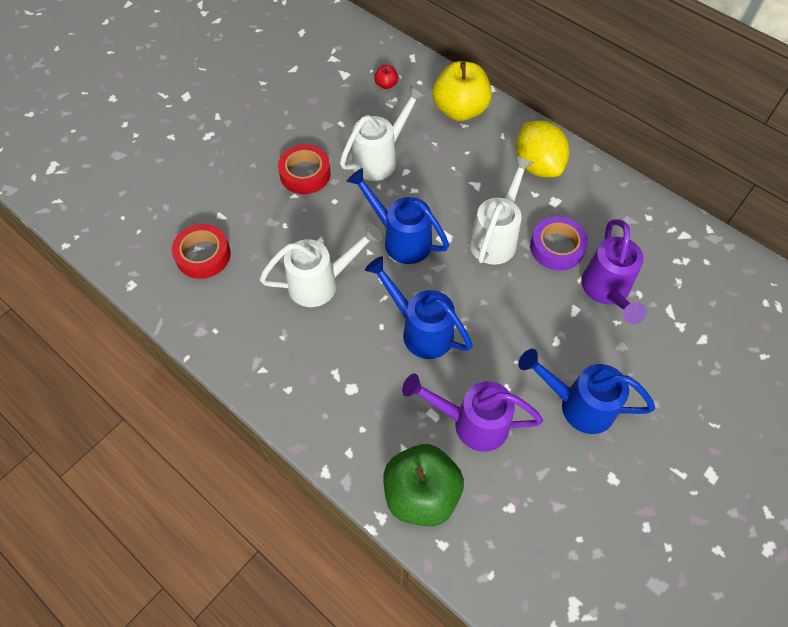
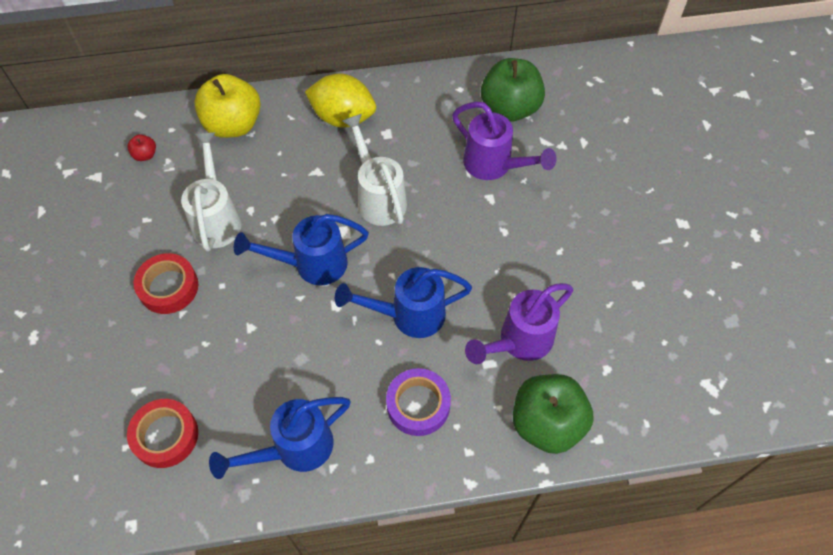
camera: 50 degrees left, 0 degrees up
white watering can [260,223,382,307] -> none
blue watering can [518,349,655,434] -> blue watering can moved to [209,397,350,479]
purple tape [530,216,588,271] -> purple tape moved to [386,368,451,436]
none -> green apple [481,58,545,121]

